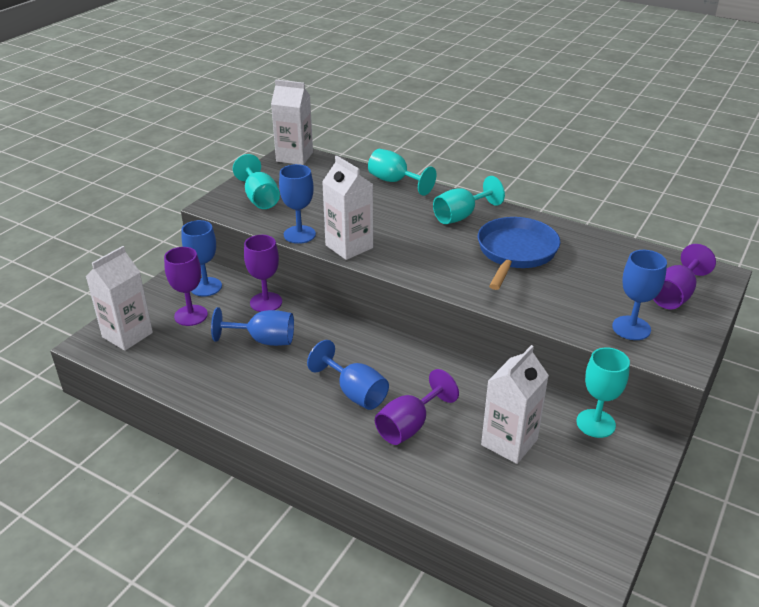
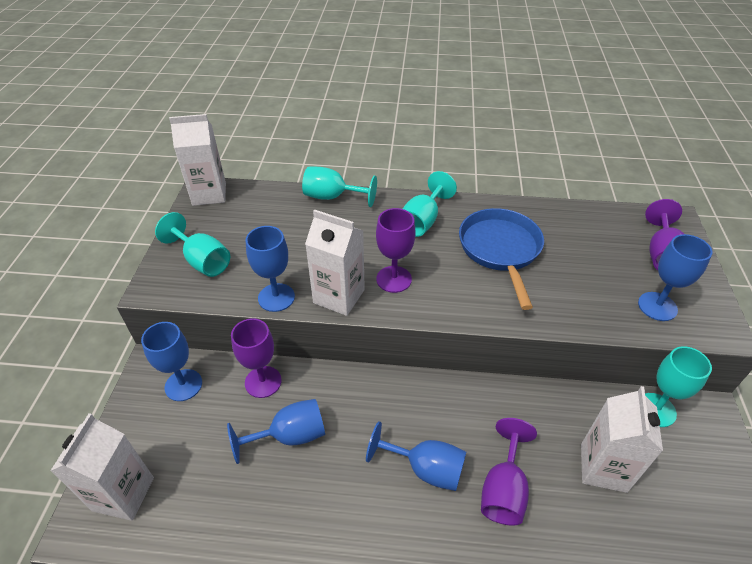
camera: 25 degrees left, 10 degrees up
purple goblet [164,247,208,326] -> purple goblet moved to [376,208,415,293]

